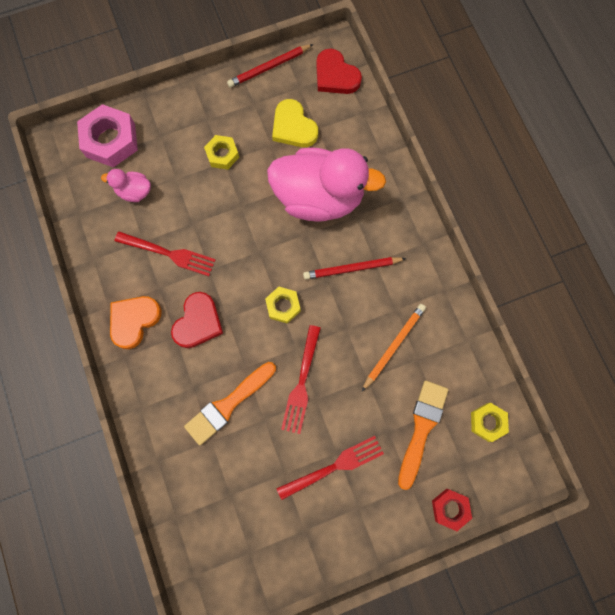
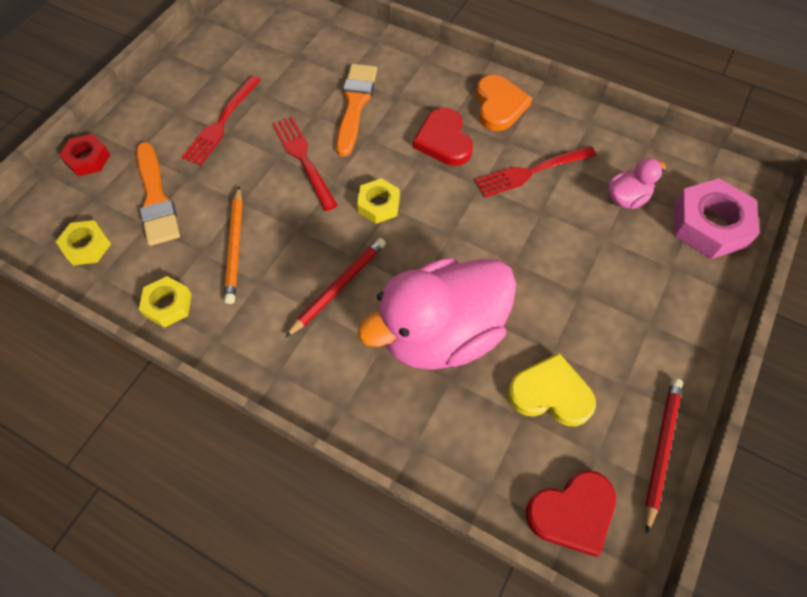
camera: 140 degrees right, 15 degrees down
yellow nut [204,135,239,170] -> yellow nut moved to [139,276,192,328]
red heart [316,48,362,94] -> red heart turned 150 degrees clockwise [526,470,616,557]

